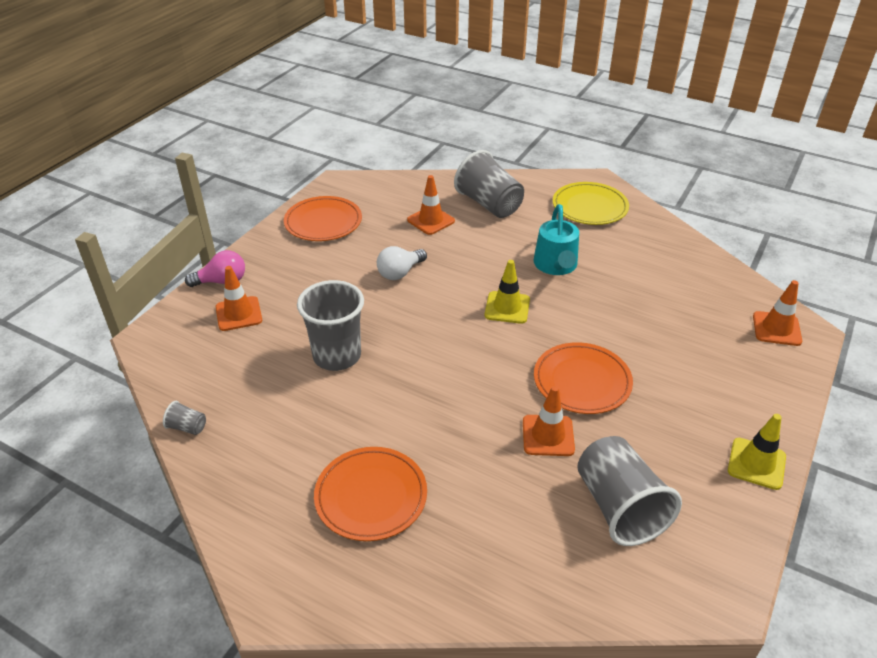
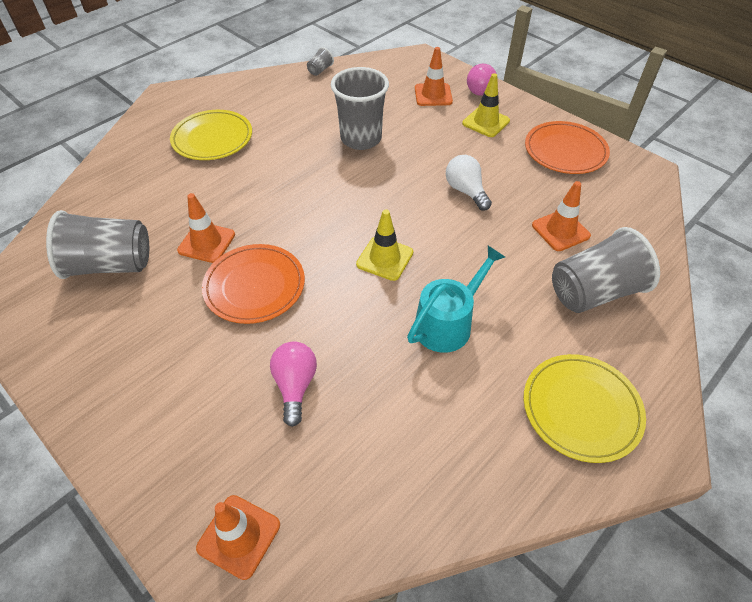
camera: 105 degrees right, 10 degrees up
orange plate [314,447,427,541] -> yellow plate [170,110,252,160]
turquoise watering can [534,204,579,275] -> turquoise watering can turned 120 degrees clockwise [407,246,505,353]
yellow traffic cone [728,414,786,490] -> yellow traffic cone moved to [462,73,510,137]
none -> pink light bulb [270,341,317,427]

